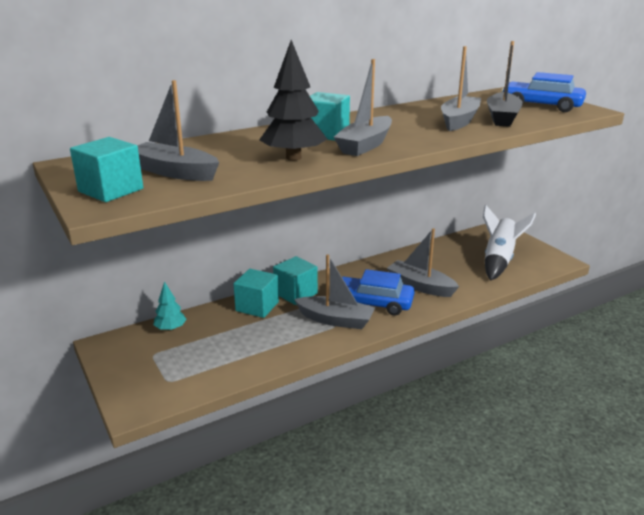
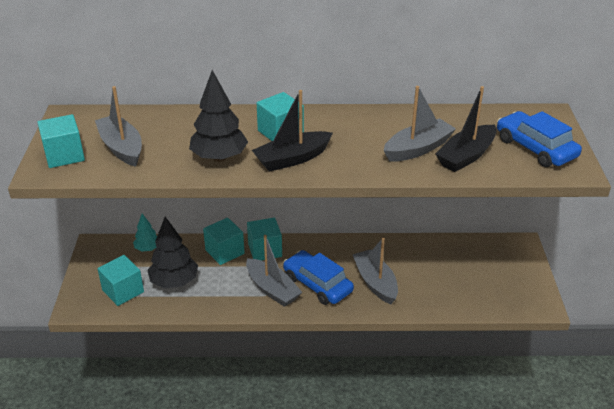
camera: 30 degrees right, 10 degrees up
grey boat [334,59,392,156] -> black boat [252,90,333,172]
white rocket [483,205,536,281] -> none
none -> turquoise cube [97,255,144,306]
none -> black tree [147,217,198,288]

